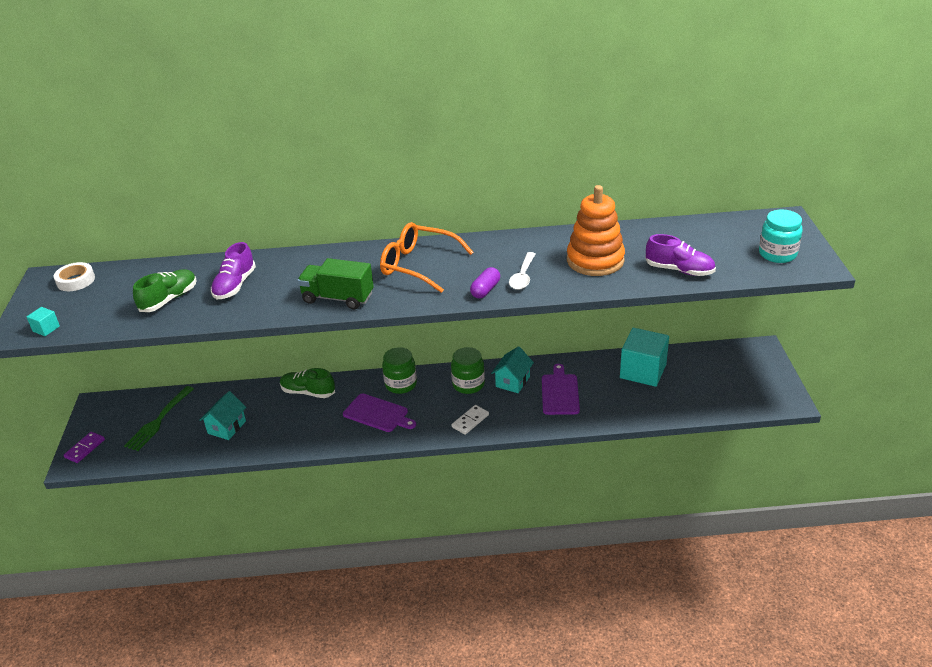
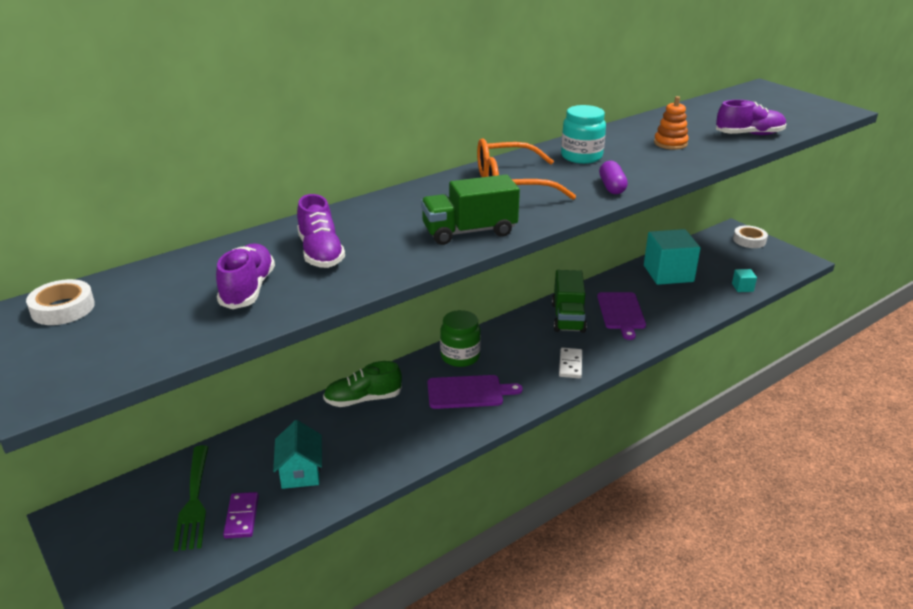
camera: 35 degrees left, 5 degrees down
turquoise cube [27,307,60,336] -> turquoise cube moved to [732,269,757,292]
purple domino [64,432,105,463] -> purple domino moved to [223,492,259,539]
green shoe [133,269,197,312] -> purple shoe [216,244,275,309]
green jar [451,347,485,394] -> none
turquoise house [491,346,534,393] -> green truck [552,270,587,333]
white spoon [509,252,535,290] -> none
purple cutting board [542,364,580,415] -> purple cutting board turned 150 degrees counterclockwise [597,292,646,340]
orange stacking toy [567,185,625,276] -> orange stacking toy [654,96,689,150], size x0.53
turquoise jar [759,209,802,263] -> turquoise jar moved to [561,105,606,164]
none -> white tape [733,226,768,248]

